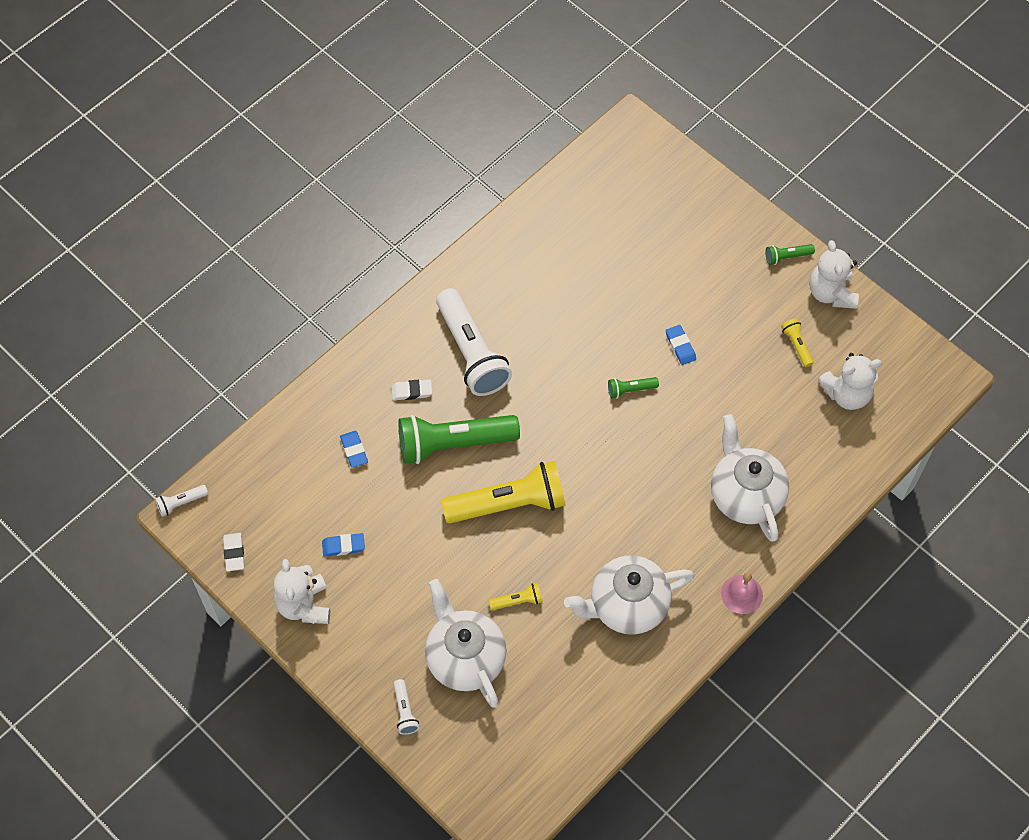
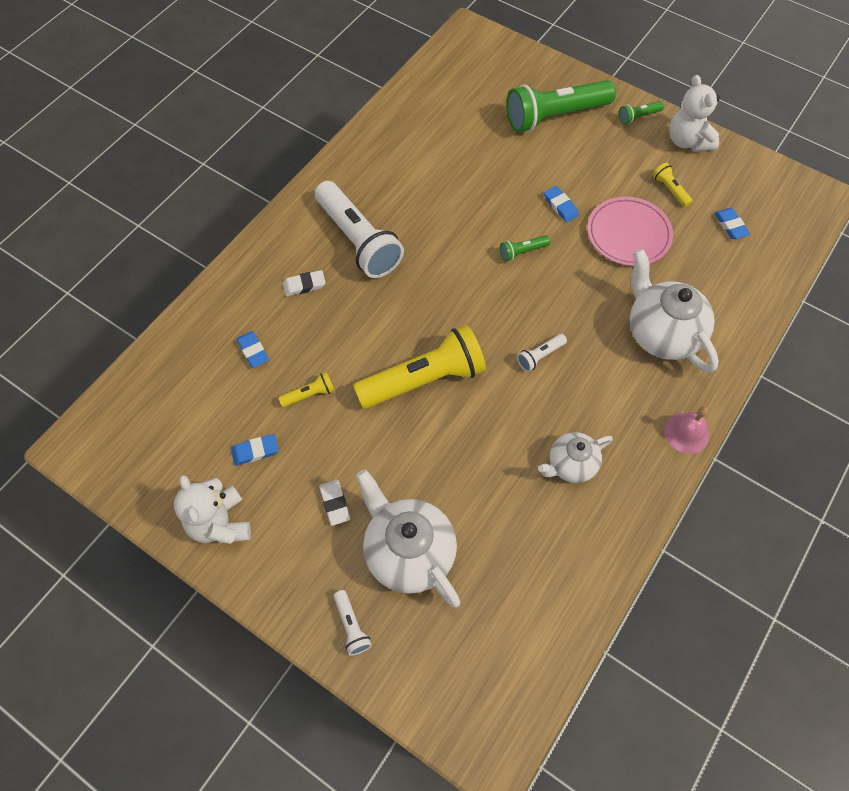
camera: 10 degrees left, 0 degrees up
white flashlight [155,485,208,517] -> white flashlight moved to [517,334,567,372]
white eraser [223,533,245,571] -> white eraser moved to [319,480,350,526]
green flashlight [399,415,520,464] -> green flashlight moved to [506,80,616,132]
yellow flashlight [489,583,543,610] -> yellow flashlight moved to [278,372,335,407]
white teapot [564,555,694,635] -> white teapot [538,432,613,483], size x0.59
white teddy bear [818,353,882,410] -> blue eraser [714,208,750,239]
none -> pink plate [587,197,673,266]

